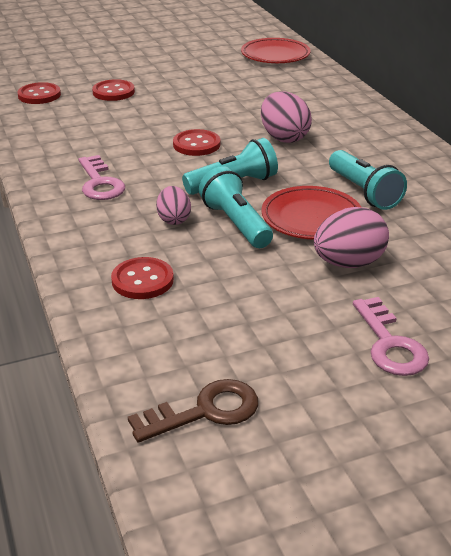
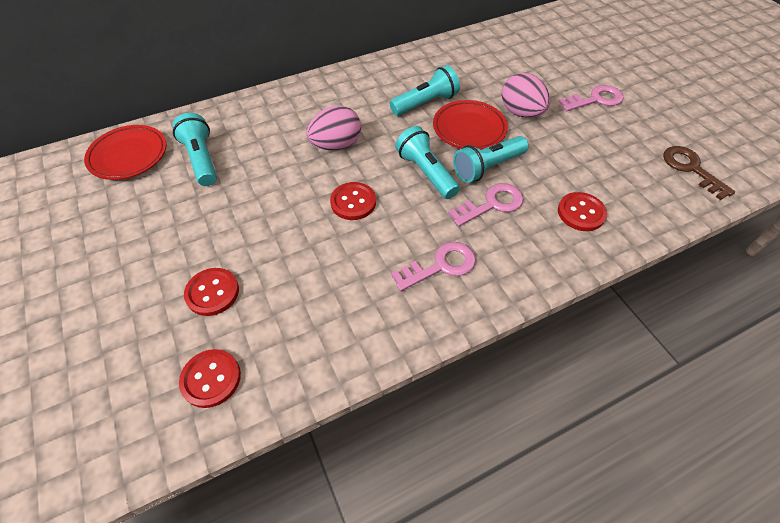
camera: 95 degrees left, 20 degrees up
pink egg [156,186,191,225] -> pink key [448,183,523,227]
none -> turquoise flashlight [172,113,217,186]

